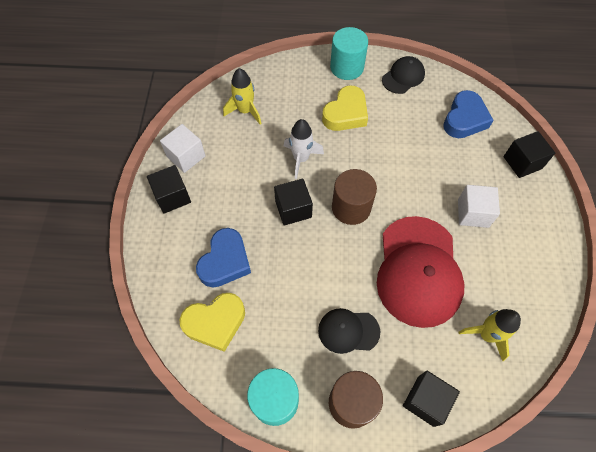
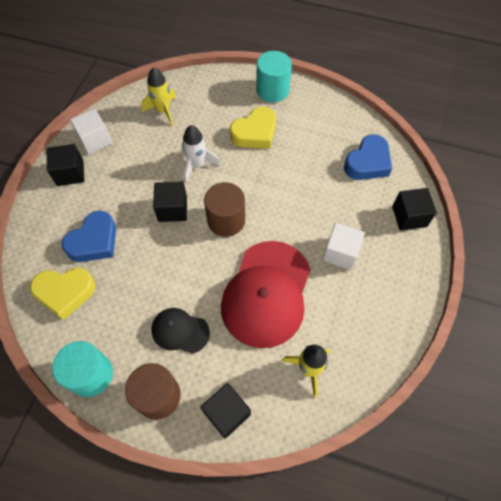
camera: 15 degrees right, 0 degrees up
black cap [382,56,425,94] -> none

